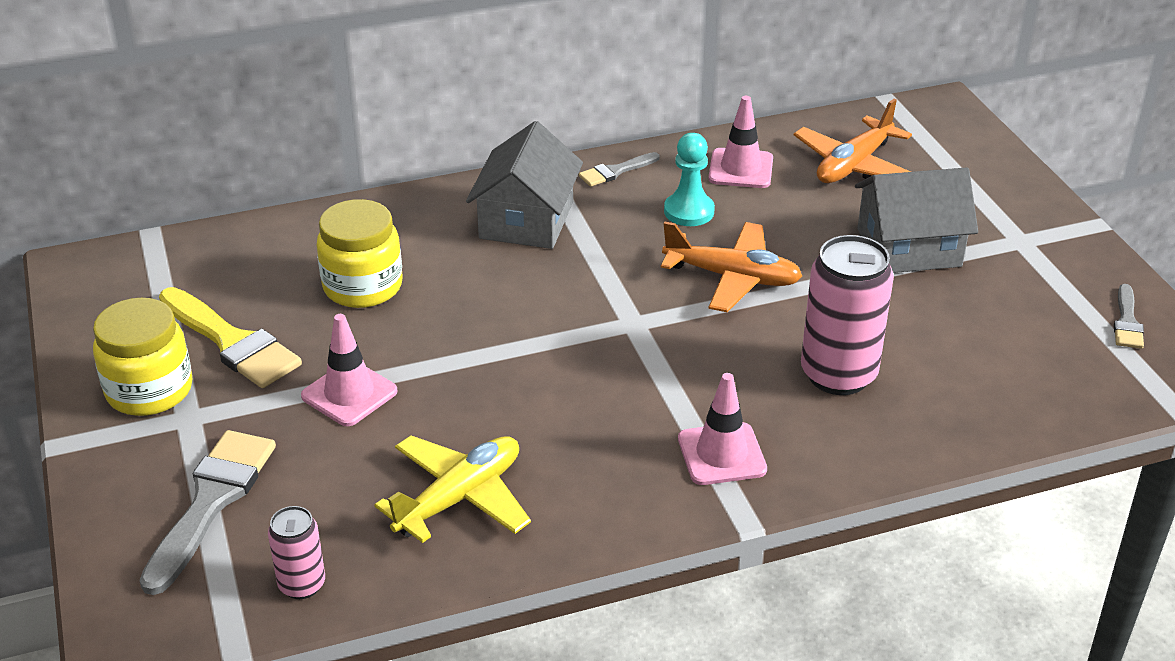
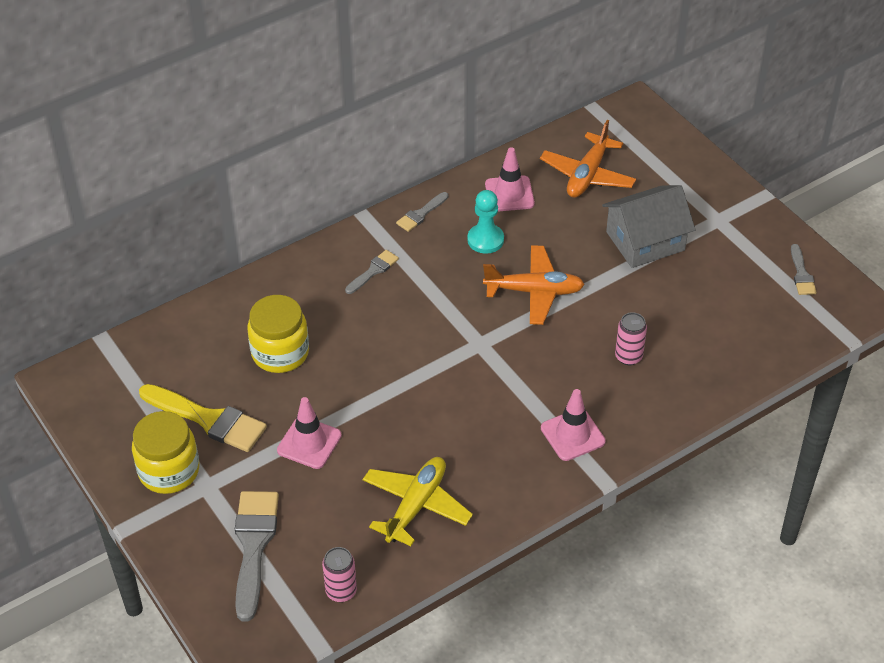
camera: 15 degrees left, 10 degrees up
grey house [466,121,583,249] -> grey brush [345,250,399,294]
pink can [801,235,894,395] -> pink can [615,312,647,365], size x0.53

